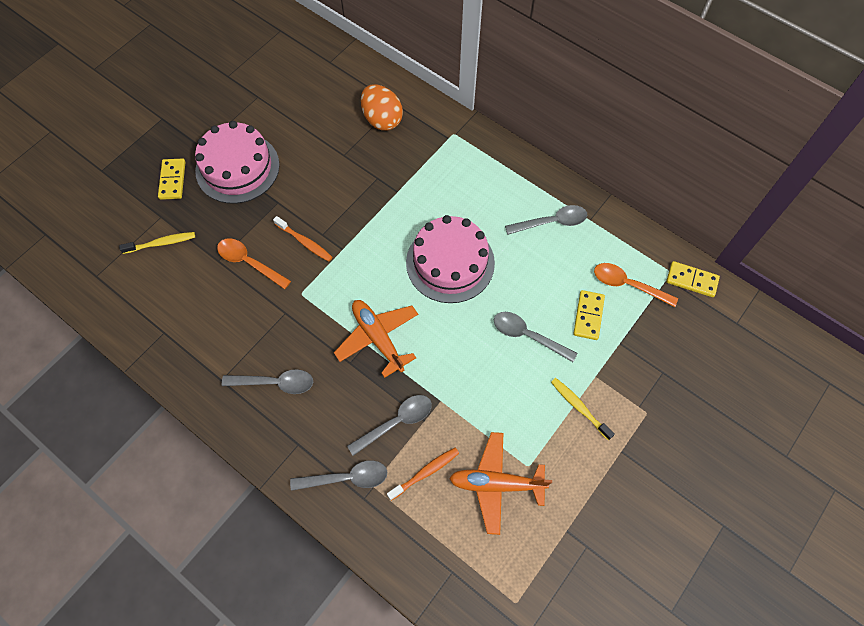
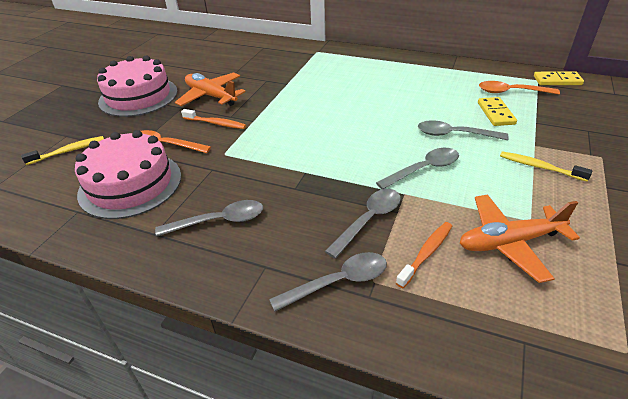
camera: 15 degrees left, 25 degrees down
yellow domino [158,159,185,200] -> none
orange plane [334,300,418,378] -> orange plane moved to [175,72,246,106]
orange egg [361,84,403,131] -> none
pink cake [406,215,495,303] -> pink cake moved to [75,130,181,219]
grey spoon [505,205,587,235] -> grey spoon moved to [376,148,459,189]

